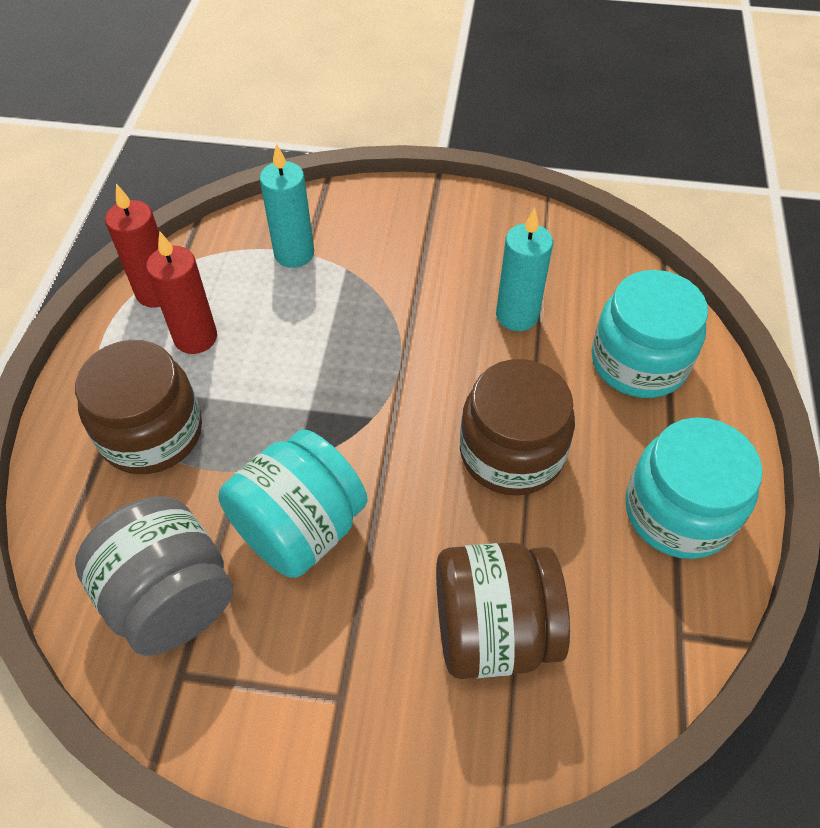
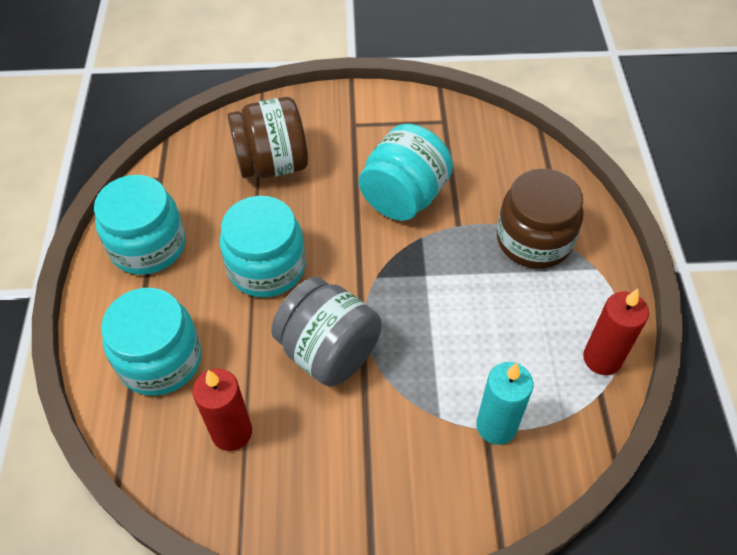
camera: 170 degrees right, 0 degrees up
grey jar [75,496,233,656] -> grey jar moved to [271,277,382,387]
red candle [146,231,217,354] -> red candle moved to [193,368,252,451]
brown jar [460,359,575,496] -> turquoise jar [220,196,306,298]
turquoise candle [496,208,553,331] -> none

